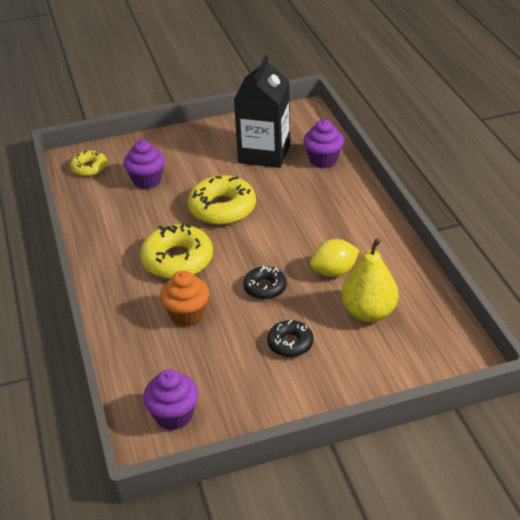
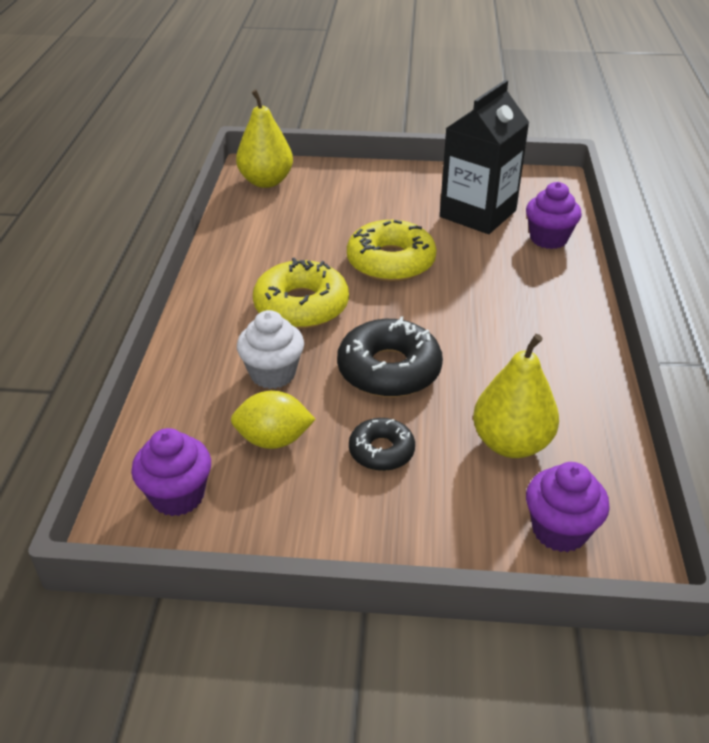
camera: 20 degrees right, 0 degrees up
yellow donut [70,150,107,176] -> yellow pear [236,89,293,188]
purple cupcake [123,140,165,189] -> purple cupcake moved to [526,462,610,552]
orange cupcake [160,270,209,327] -> white cupcake [237,310,304,389]
black donut [243,265,287,300] -> black donut [337,316,443,397], size x1.75
yellow lemon [310,239,360,277] -> yellow lemon moved to [231,390,316,449]

